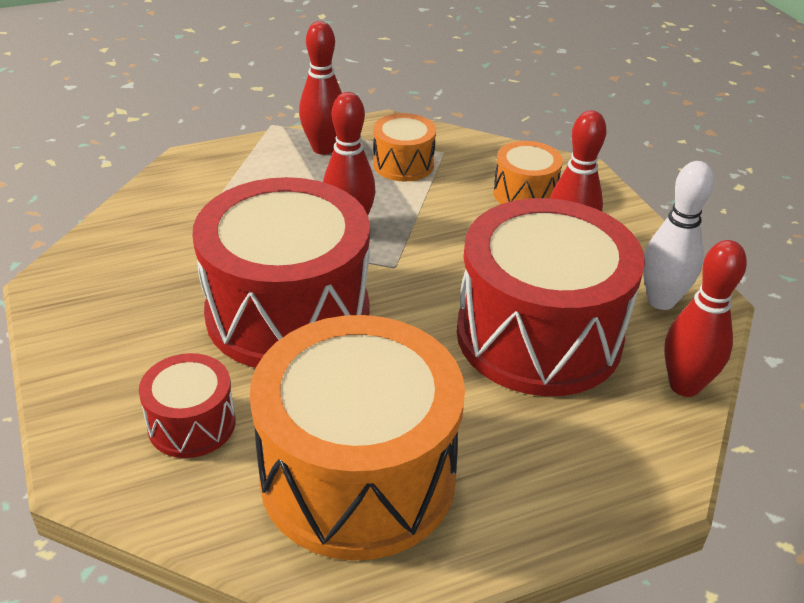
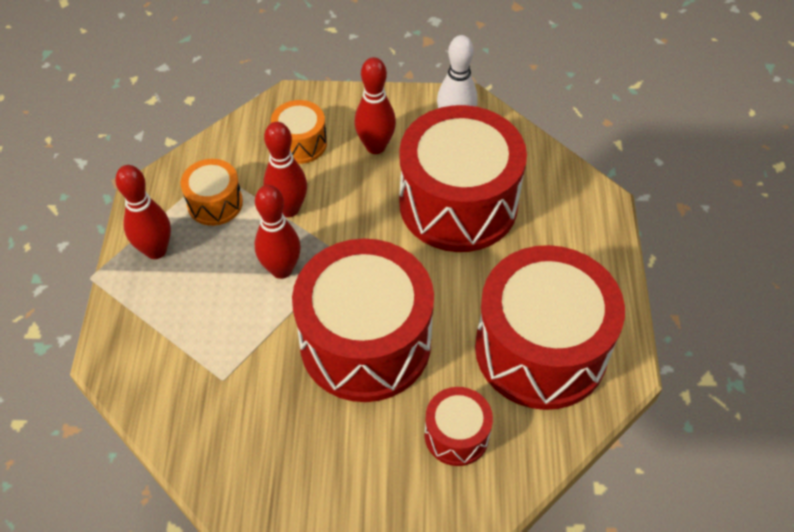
camera: 65 degrees left, 15 degrees up
orange drum [250,315,465,561] -> red drum [475,245,625,410]
red bowling pin [664,240,747,397] -> red bowling pin moved to [263,122,307,217]

